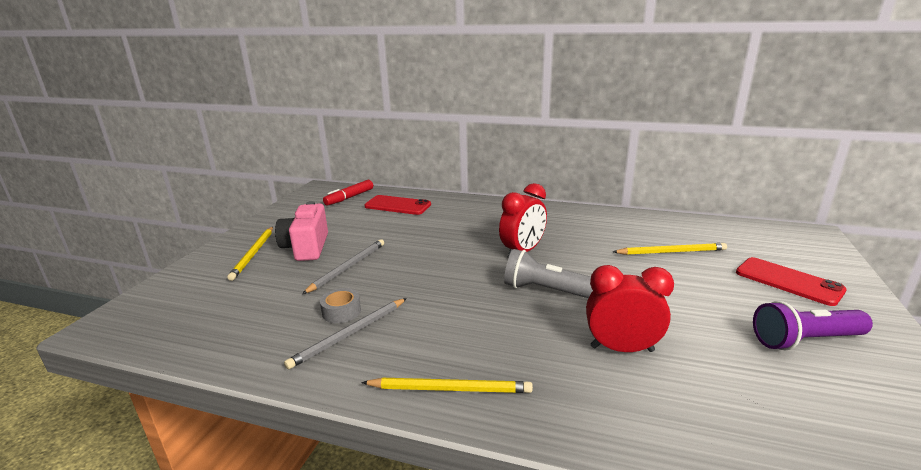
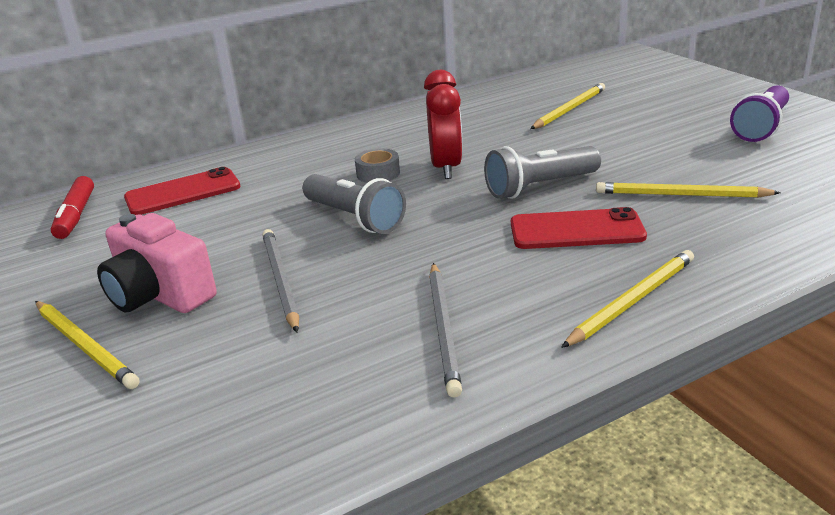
camera: 45 degrees left, 5 degrees up
grey tape [320,288,361,323] -> grey tape moved to [355,148,400,183]
red clock [586,265,674,352] -> yellow pencil [596,182,781,198]
red phone [736,257,847,306] -> red phone moved to [511,207,647,249]
none -> grey flashlight [303,174,406,234]

